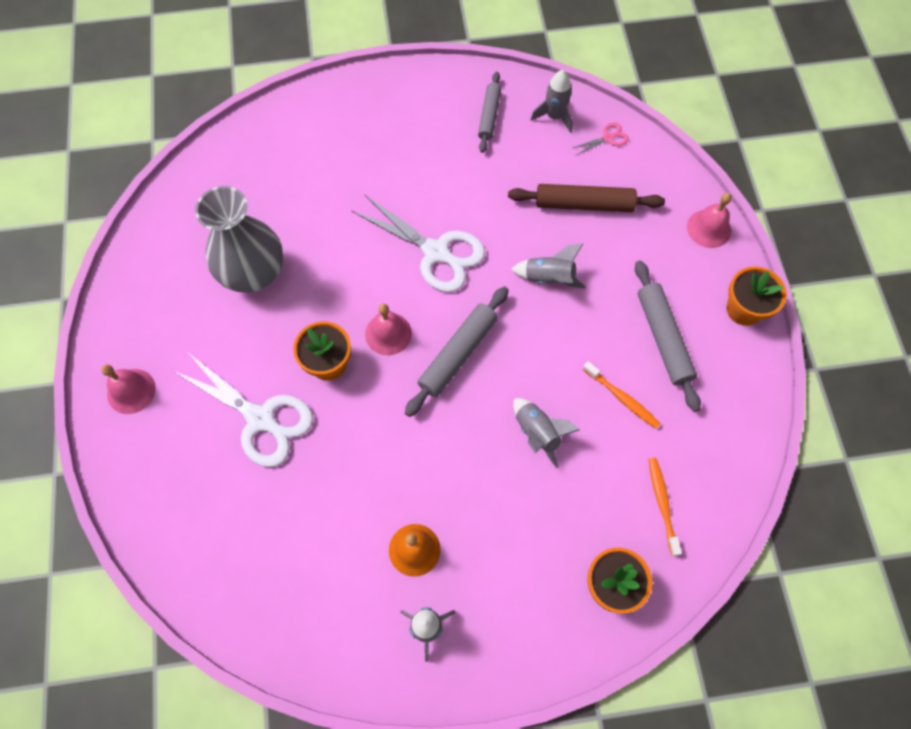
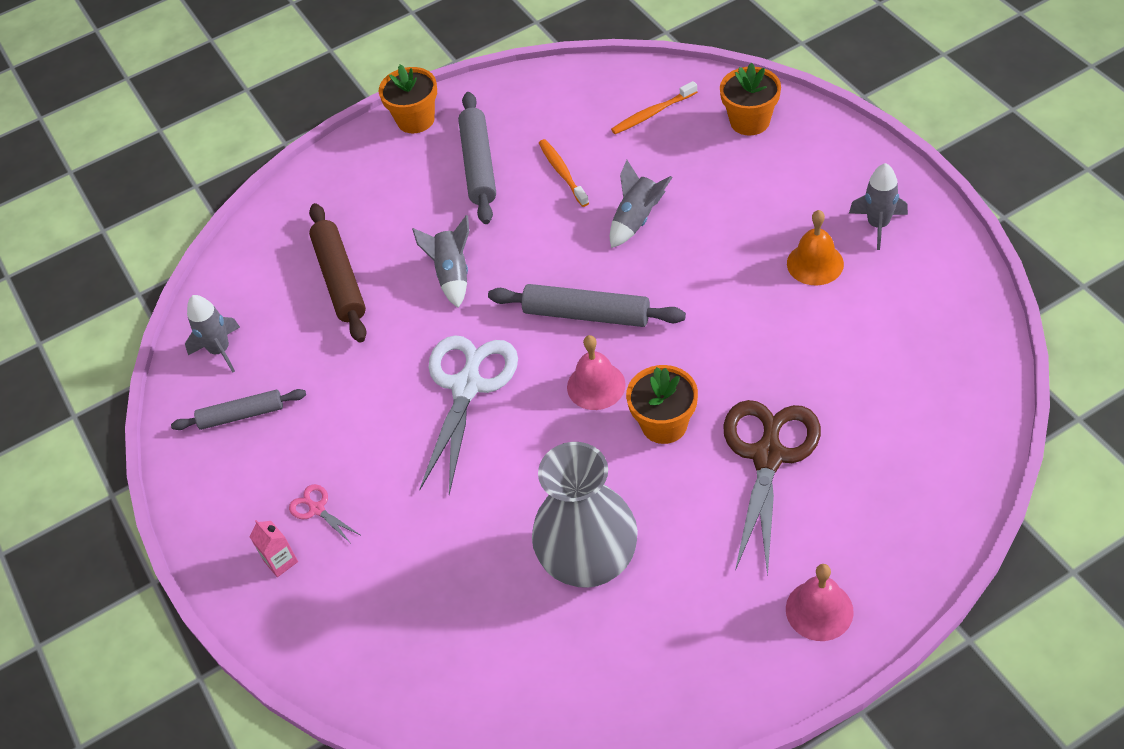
camera: 105 degrees left, 15 degrees down
white scissors [173,354,313,467] -> brown scissors [723,400,821,577]
pink scissors [573,123,629,155] -> pink scissors moved to [289,484,360,543]
orange toothbrush [583,361,661,429] -> orange toothbrush turned 45 degrees counterclockwise [539,139,589,207]
grey rolling pin [635,260,701,412] -> grey rolling pin turned 60 degrees counterclockwise [458,92,496,224]
pink bell [687,193,732,248] -> none
none -> pink carton [249,520,298,577]

